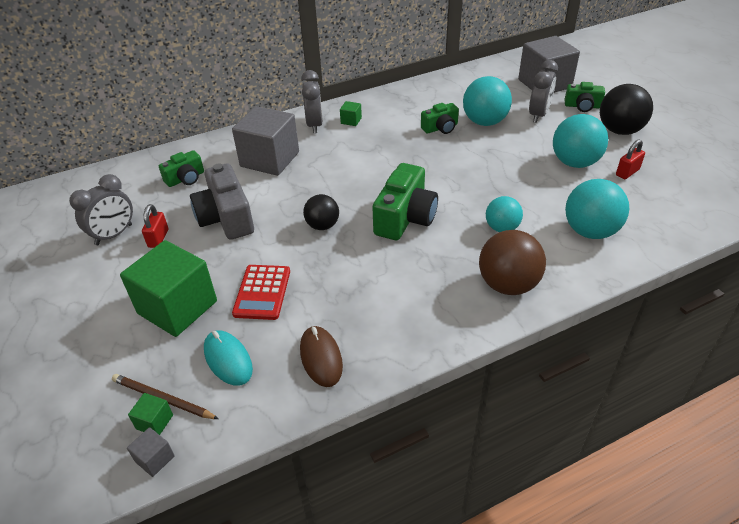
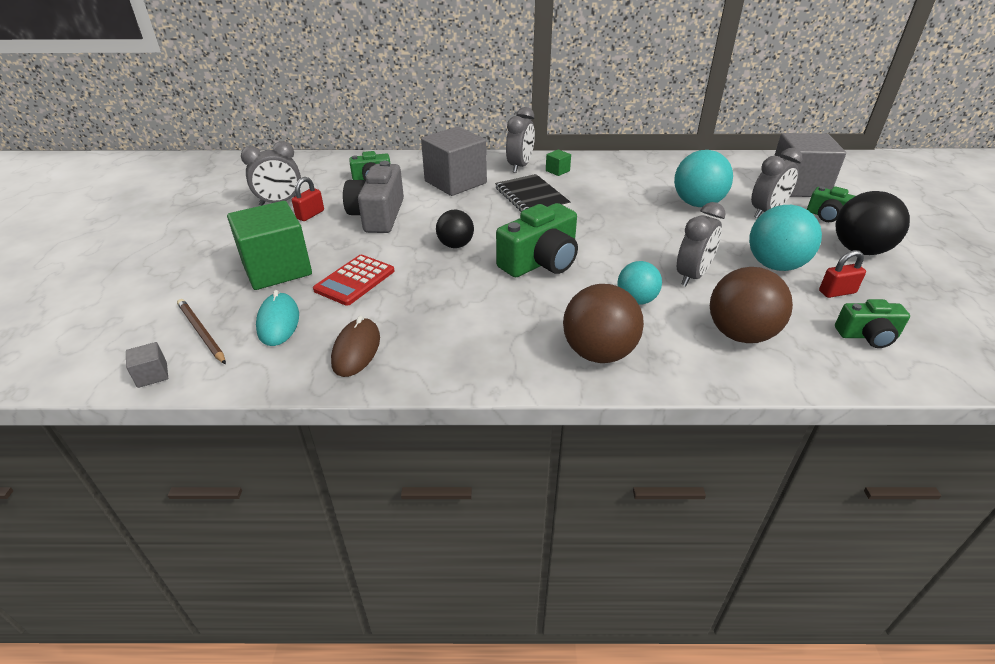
camera: 25 degrees right, 5 degrees down
green cube [128,393,173,435] -> none
green camera [421,103,459,134] -> green camera moved to [835,299,910,348]
turquoise ball [565,179,629,239] -> brown ball [710,267,793,343]
none -> black notebook [495,174,570,212]
none -> grey clock [677,202,726,286]

